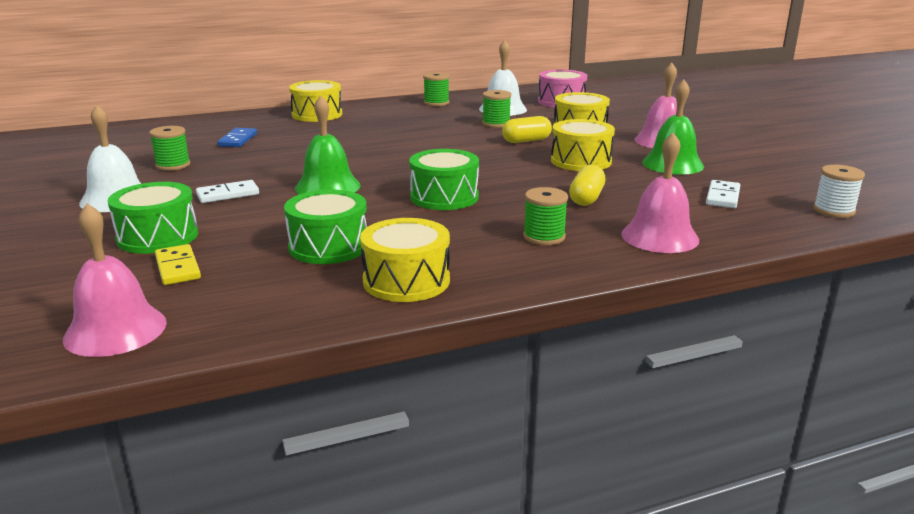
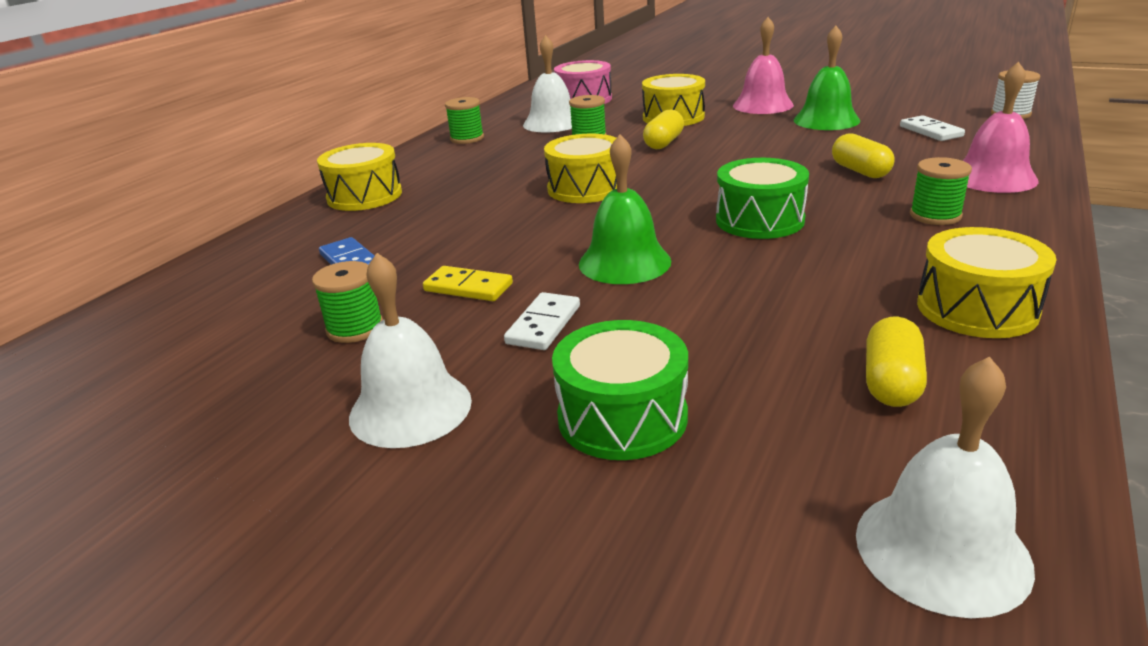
camera: 40 degrees left, 5 degrees up
pink bell [63,203,167,357] -> white bell [856,357,1035,618]
yellow domino [155,244,201,285] -> yellow domino moved to [423,266,513,301]
green drum [284,190,367,264] -> none
yellow drum [551,119,615,171] -> yellow drum moved to [544,134,617,203]
none -> yellow capsule [866,316,927,407]

